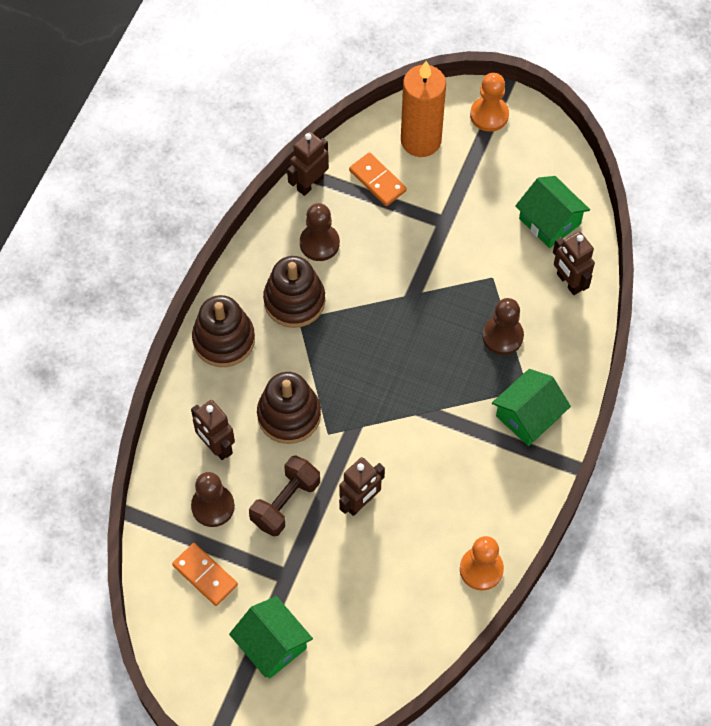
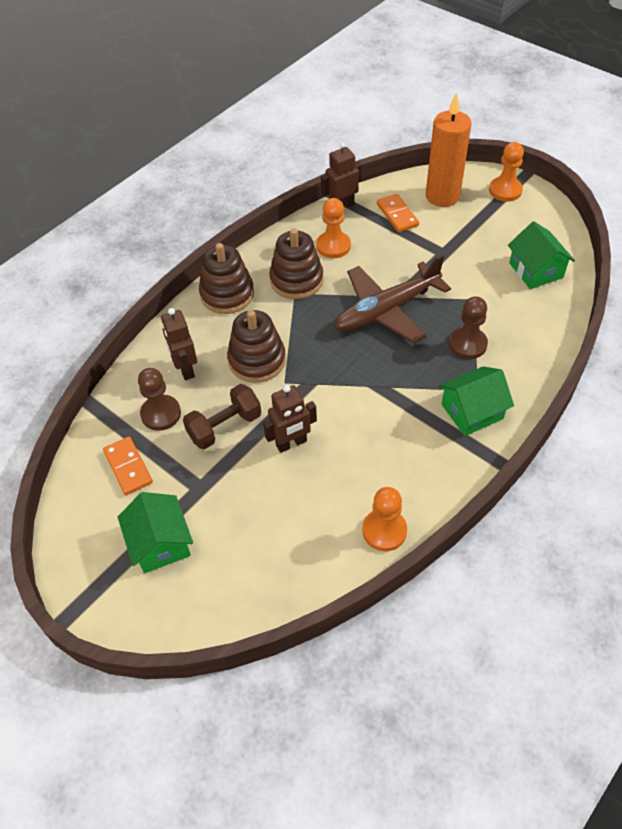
camera: 20 degrees right, 10 degrees down
brown pawn [300,203,340,261] -> orange pawn [316,198,351,258]
brown robot [553,232,595,295] -> none
none -> brown plane [334,255,451,344]

